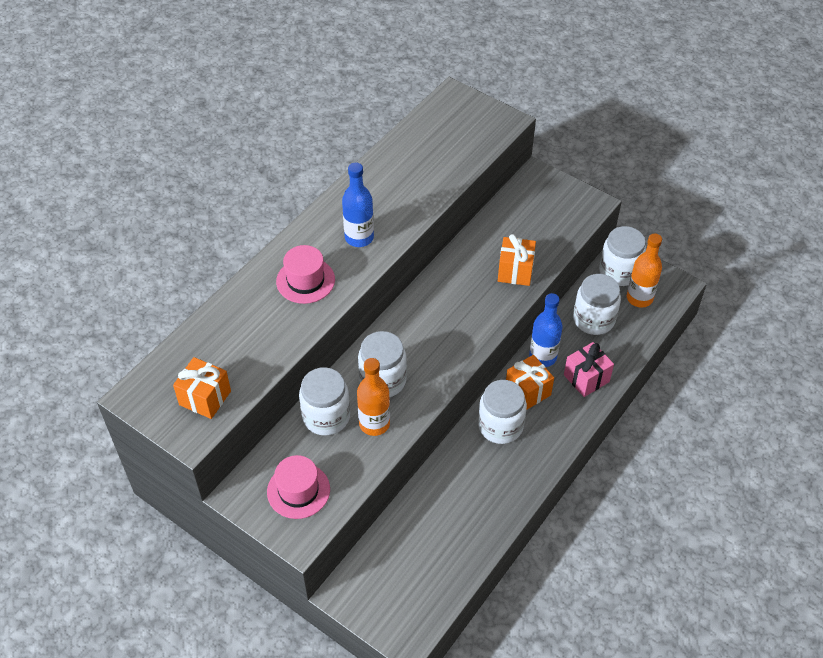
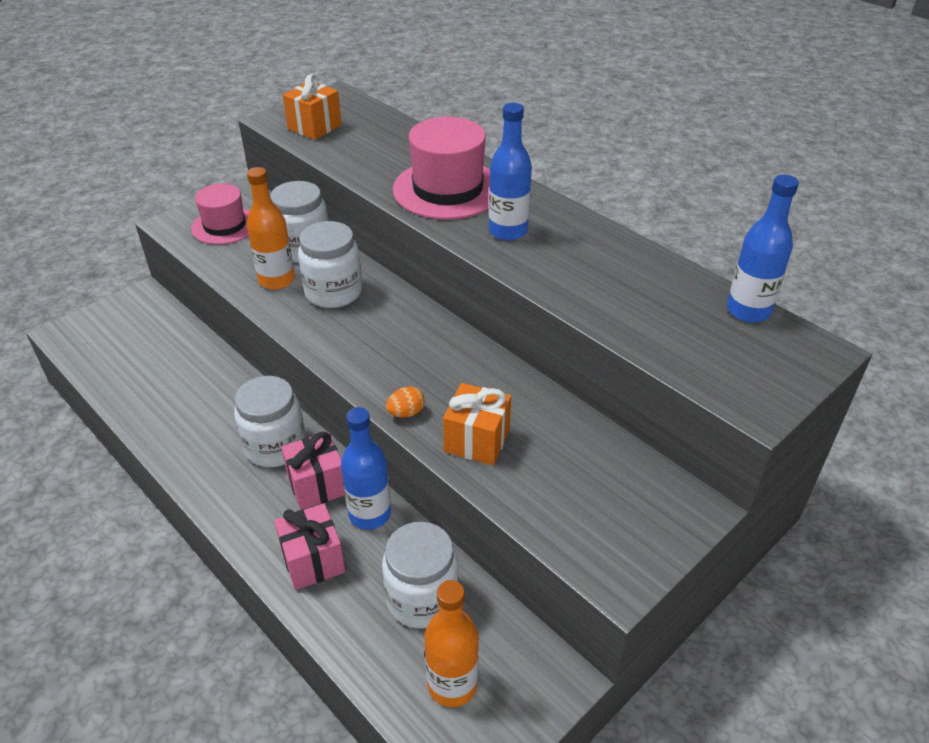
camera: 100 degrees right, 10 degrees down
pink hat [276,245,335,304] -> pink hat [393,117,490,220], size x1.54
orange gift [506,355,554,410] -> pink gift [281,432,345,510]
white jar [599,226,646,286] -> none
none -> orange egg [386,387,425,418]
none -> blue bottle [727,175,799,323]

